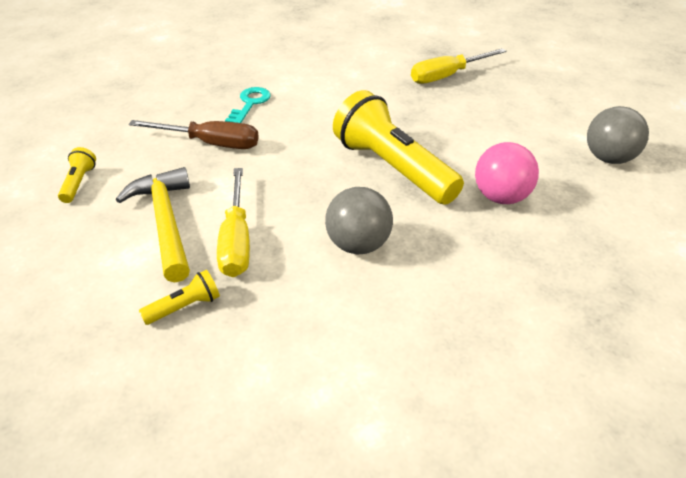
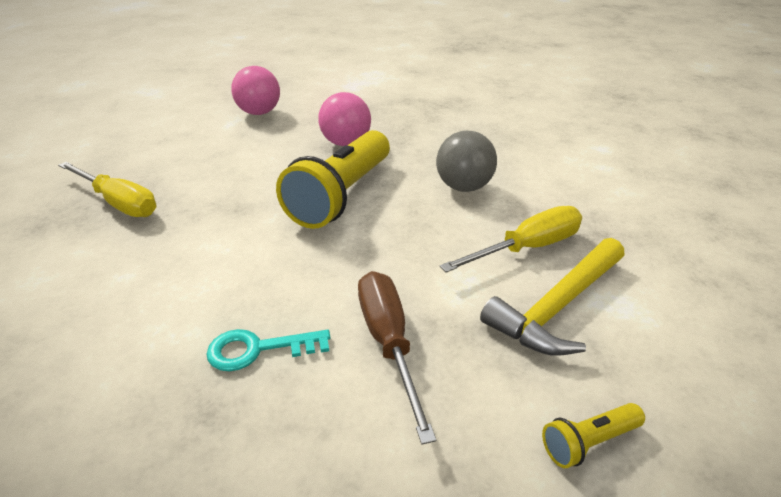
camera: 115 degrees left, 5 degrees down
yellow flashlight [139,270,220,325] -> none
grey ball [587,106,649,164] -> pink ball [231,66,280,115]

